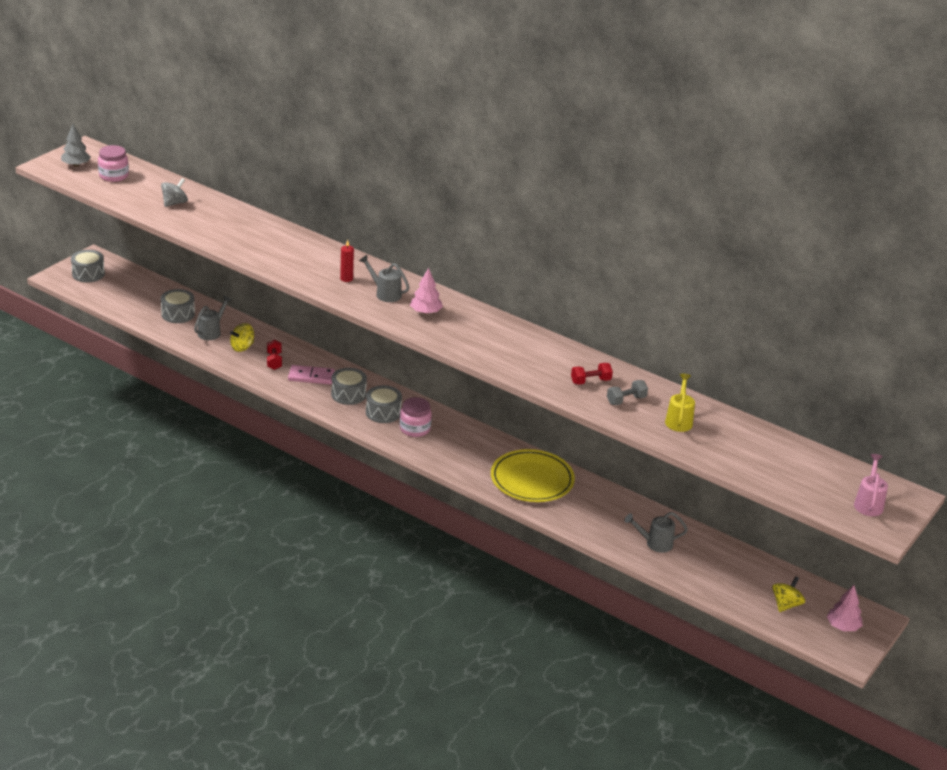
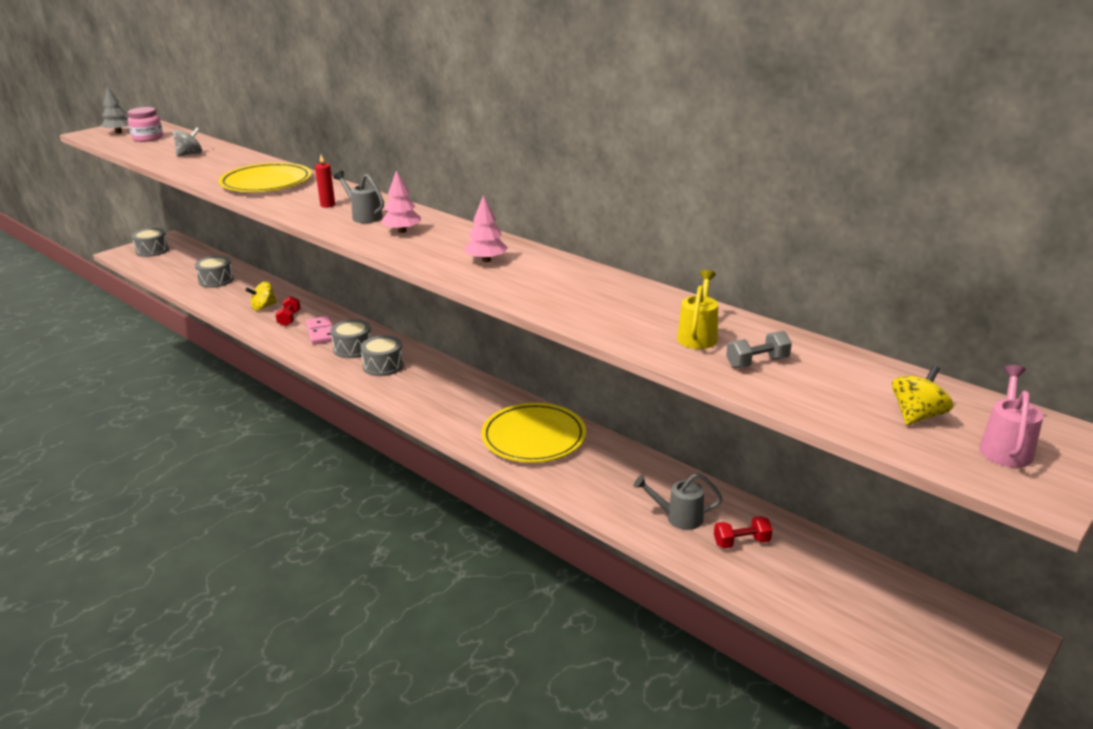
camera: 10 degrees right, 5 degrees down
grey watering can [194,296,232,340] -> none
pink domino [288,365,335,384] -> pink domino turned 60 degrees clockwise [306,316,332,345]
pink jar [400,397,432,437] -> none
red dumbbell [571,363,613,385] -> red dumbbell moved to [714,516,772,548]
grey dumbbell [607,380,648,405] -> grey dumbbell moved to [726,331,792,368]
yellow spinning top [772,576,805,612] -> yellow spinning top moved to [892,365,953,425]
pink tree [827,585,863,631] -> pink tree moved to [465,195,508,262]
none -> yellow plate [219,163,312,192]

